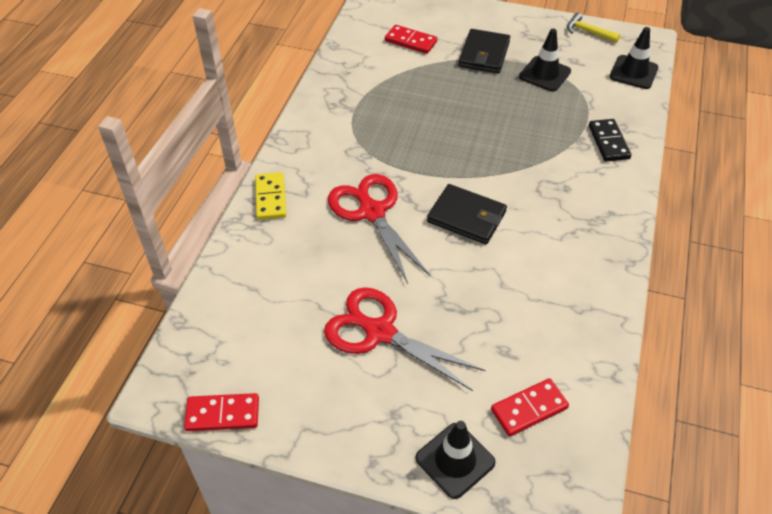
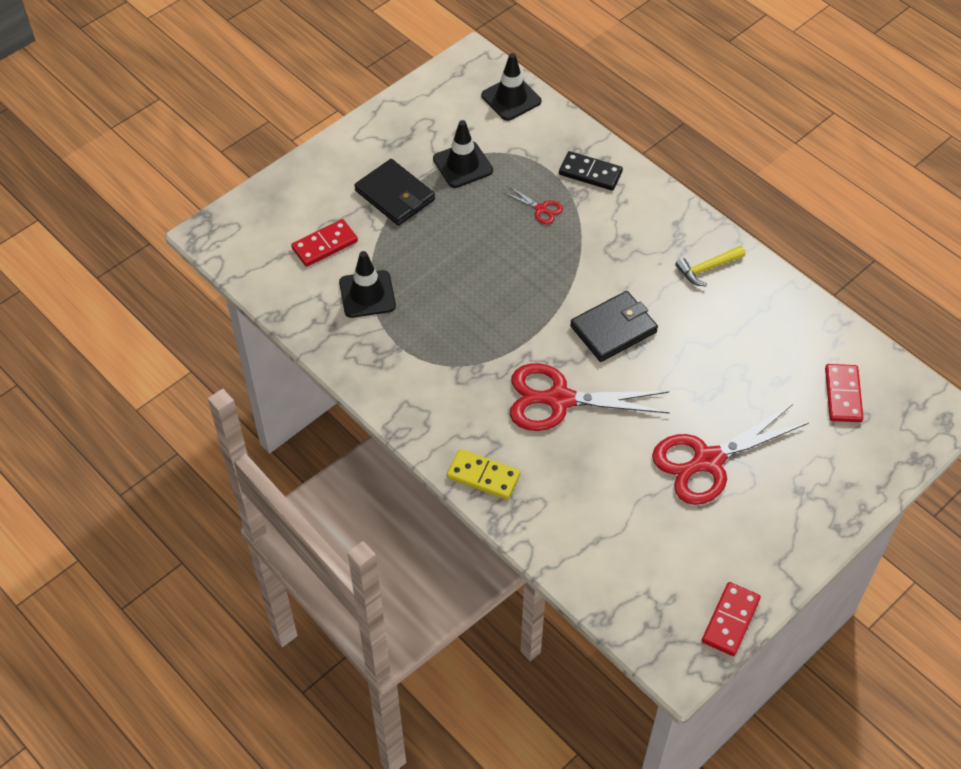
camera: 60 degrees left, 5 degrees up
black traffic cone [416,421,496,499] -> black traffic cone moved to [339,251,396,318]
yellow hammer [567,13,621,43] -> yellow hammer moved to [675,245,745,286]
none -> red scissors [504,186,563,224]

